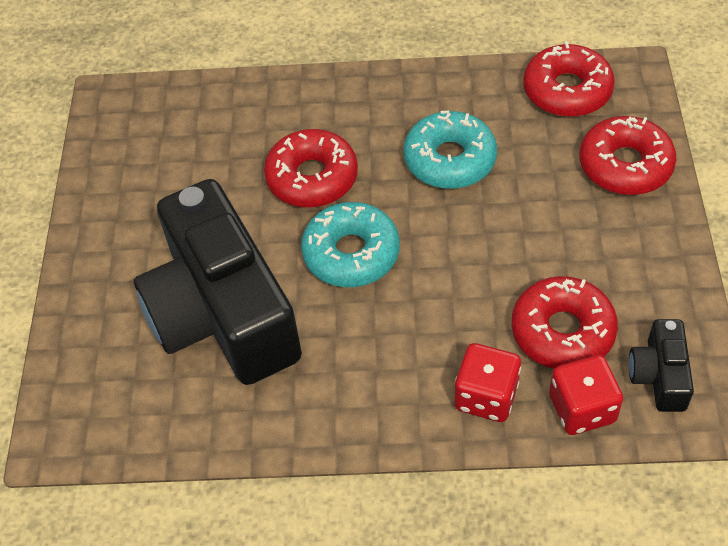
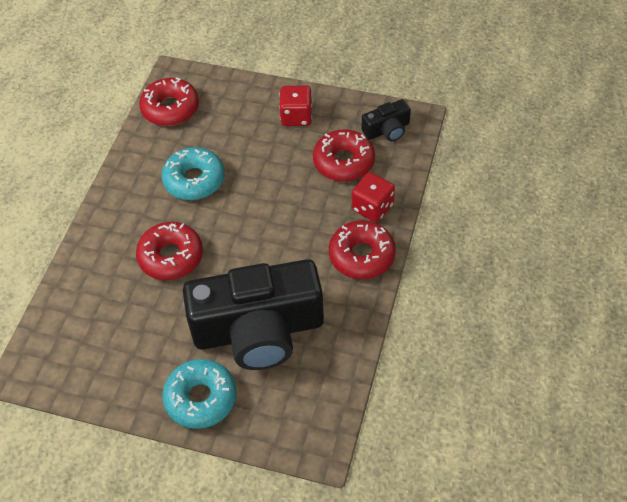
camera: 75 degrees left, 0 degrees up
turquoise donut [301,202,400,287] -> turquoise donut moved to [162,359,237,429]
red dice [549,355,623,435] -> red dice moved to [279,86,312,126]
red donut [579,116,676,195] -> red donut moved to [329,220,396,279]
black camera [629,319,694,412] -> black camera turned 45 degrees counterclockwise [362,99,411,141]

